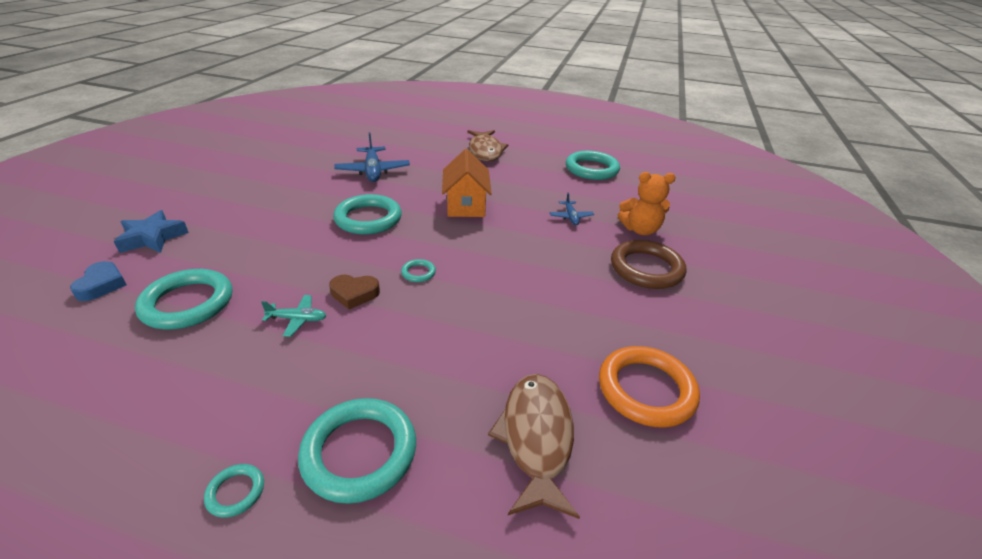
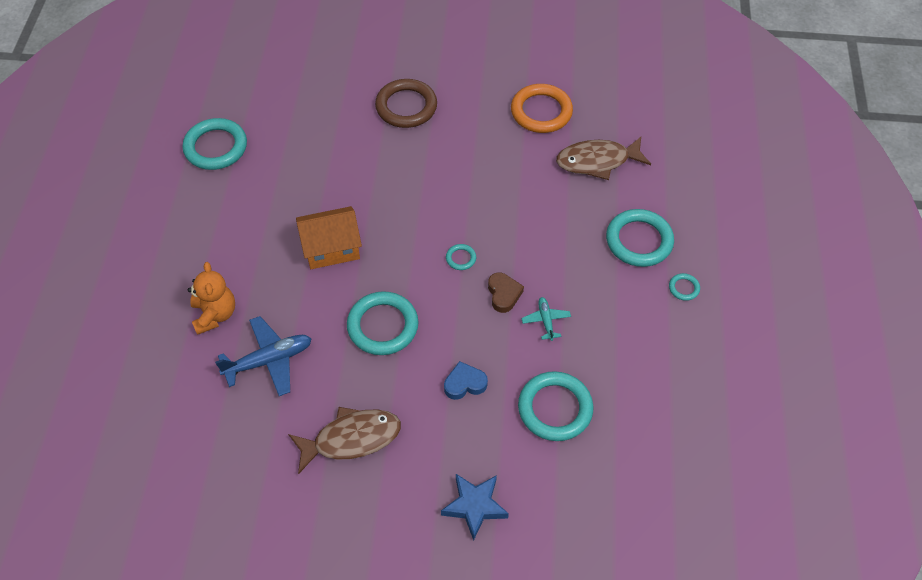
camera: 100 degrees left, 20 degrees up
blue heart [70,261,127,301] -> blue heart moved to [444,361,488,400]
brown fish [467,130,508,161] -> brown fish moved to [288,407,401,474]
blue plane [550,193,594,225] -> none
orange teddy bear [618,172,676,235] -> orange teddy bear moved to [188,262,235,335]

